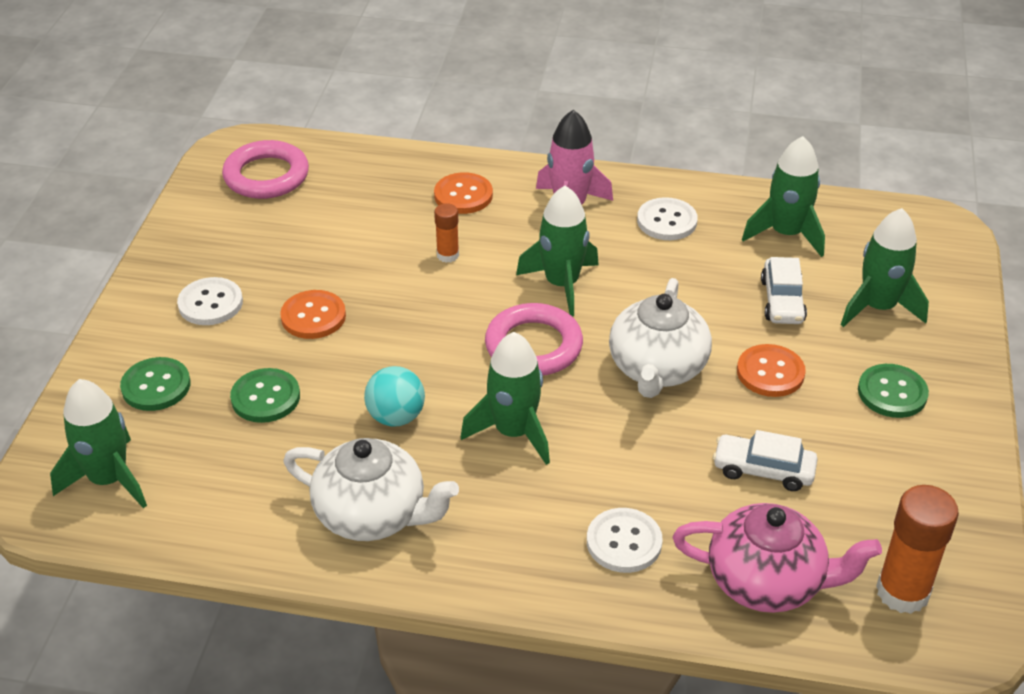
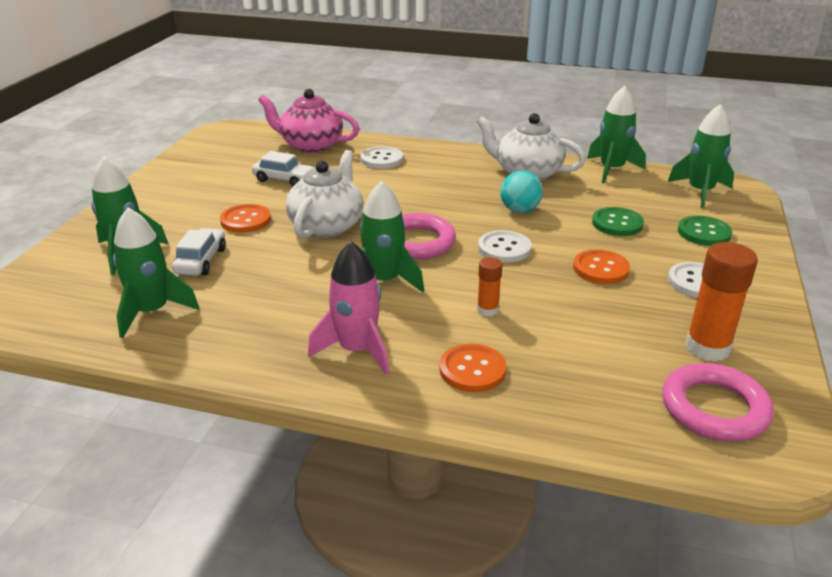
camera: 175 degrees left, 10 degrees down
green rocket [461,332,550,465] -> green rocket moved to [587,86,646,183]
white button [637,197,698,240] -> white button moved to [478,230,531,263]
green button [858,364,929,418] -> none
orange glue stick [876,485,959,614] -> orange glue stick moved to [685,242,758,362]

